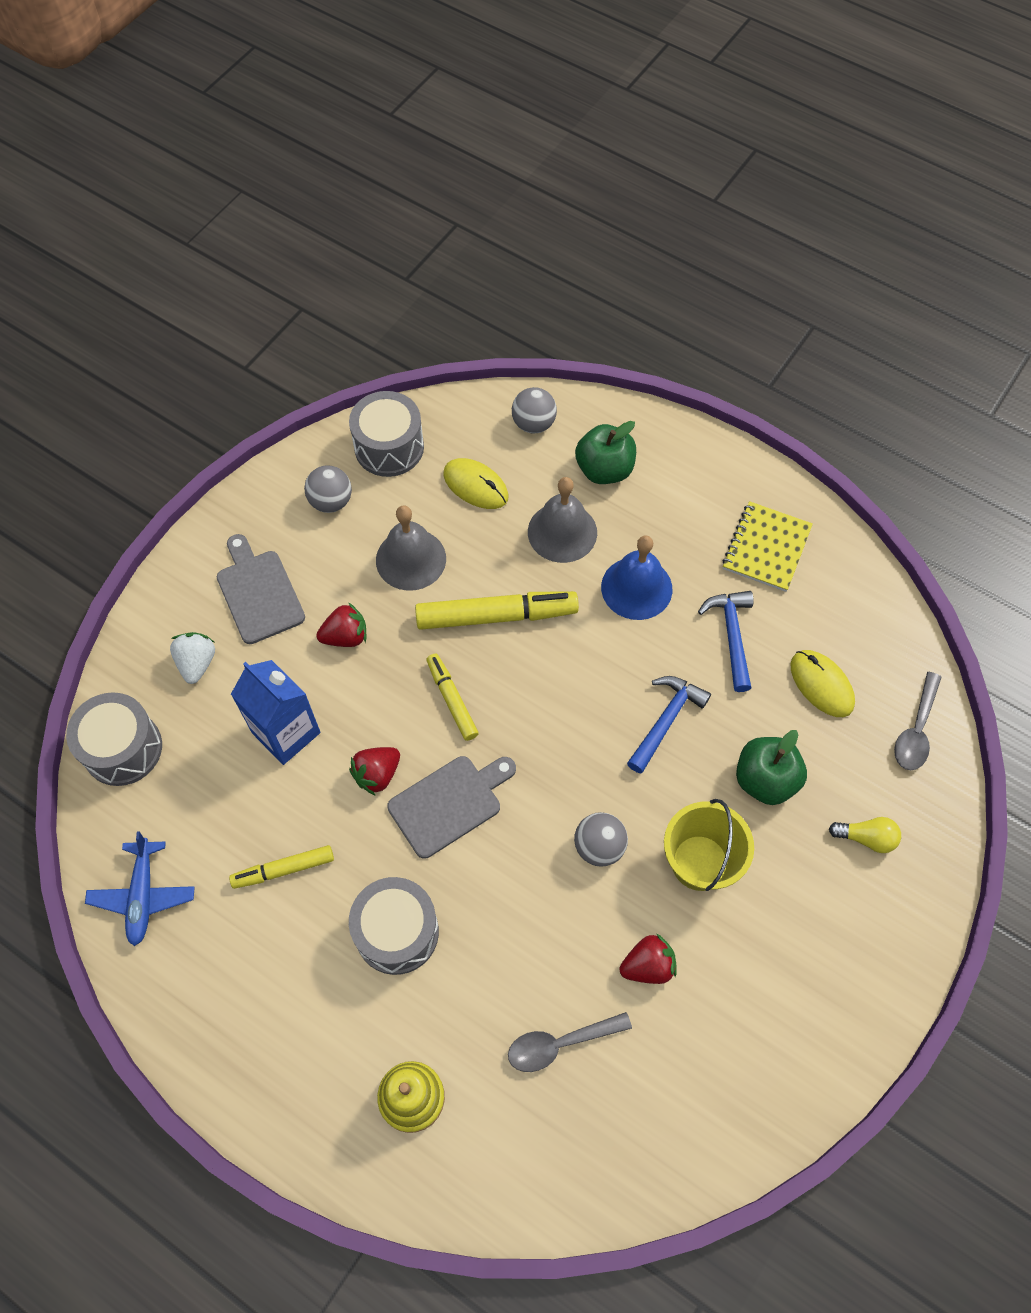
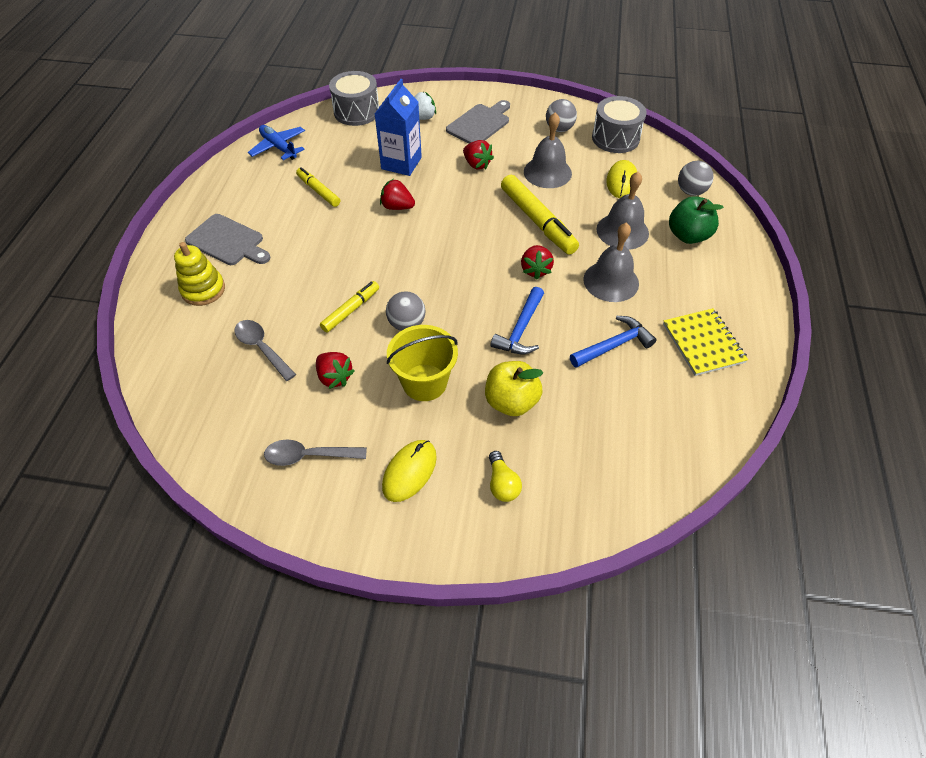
camera: 65 degrees right, 10 degrees down
blue plane [85,831,195,946] -> blue plane turned 75 degrees clockwise [248,125,305,160]
grey drum [349,877,439,975] -> none
grey cutting board [387,756,516,859] -> grey cutting board moved to [185,214,270,265]
yellow marker [426,654,479,741] -> yellow marker moved to [320,281,379,333]
blue bell [601,535,672,620] -> grey bell [583,222,639,302]
blue hammer [627,676,711,774] -> blue hammer turned 105 degrees clockwise [491,287,544,354]
yellow notebook [722,501,813,592] -> yellow notebook turned 75 degrees clockwise [663,308,748,376]
green apple [736,730,807,805] -> yellow apple [485,361,543,416]
yellow mouse [790,650,855,717] -> yellow mouse moved to [382,440,437,502]
grey spoon [894,672,942,770] -> grey spoon moved to [264,439,367,466]
none -> red strawberry [521,245,554,280]

